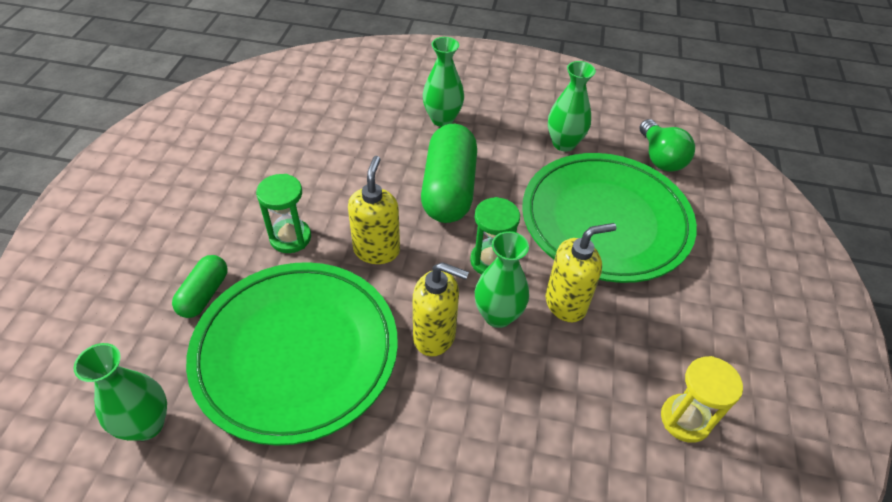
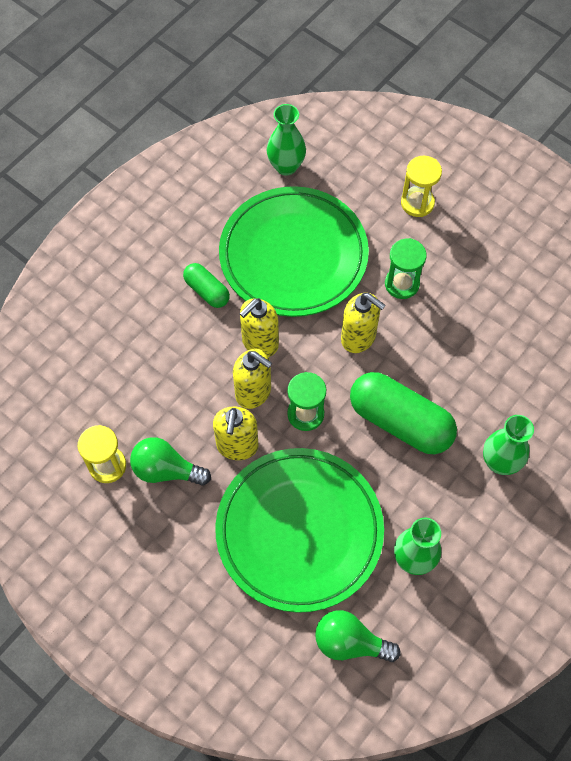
camera: 120 degrees right, 15 degrees up
green capsule [172,255,228,318] -> green capsule moved to [183,263,230,308]
green vase [475,231,529,328] -> yellow soap dispenser [233,349,272,409]
none -> green light bulb [130,437,211,486]
none -> yellow hourglass [401,156,442,217]

